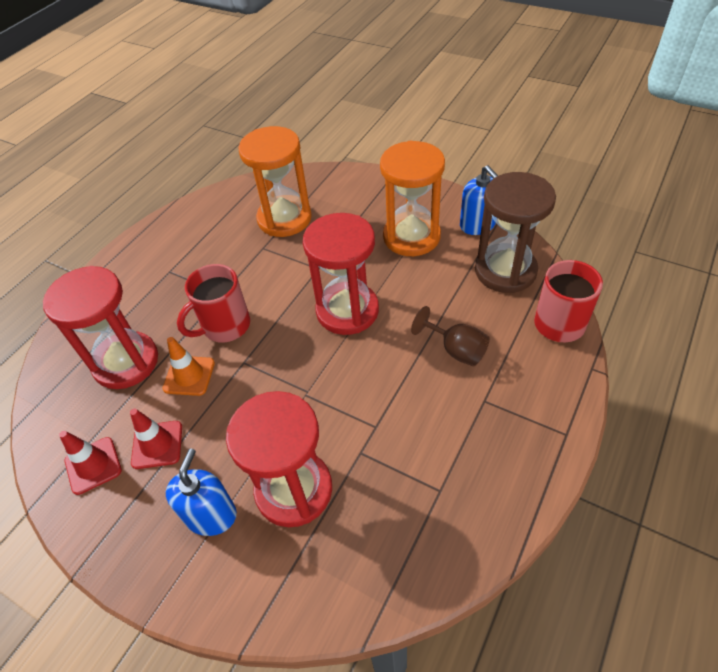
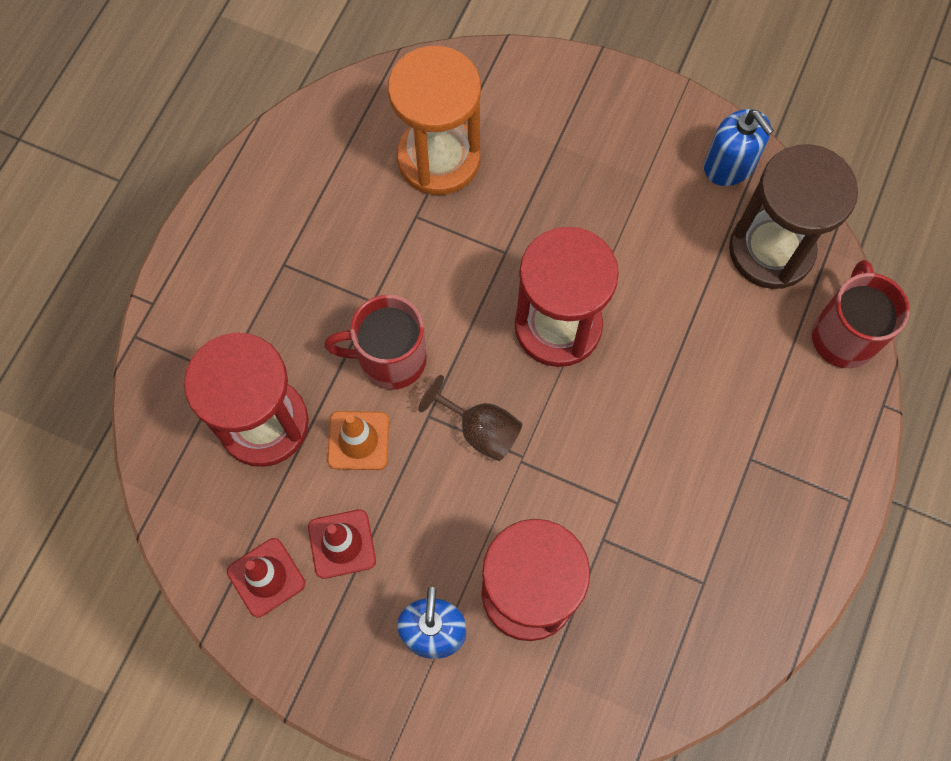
camera: 10 degrees left, 20 degrees up
red mug [177,264,250,342] -> red mug turned 45 degrees clockwise [324,295,427,390]
orange hourglass [380,141,445,256] -> none
brown goblet [411,306,490,366] -> brown goblet moved to [419,375,523,461]

